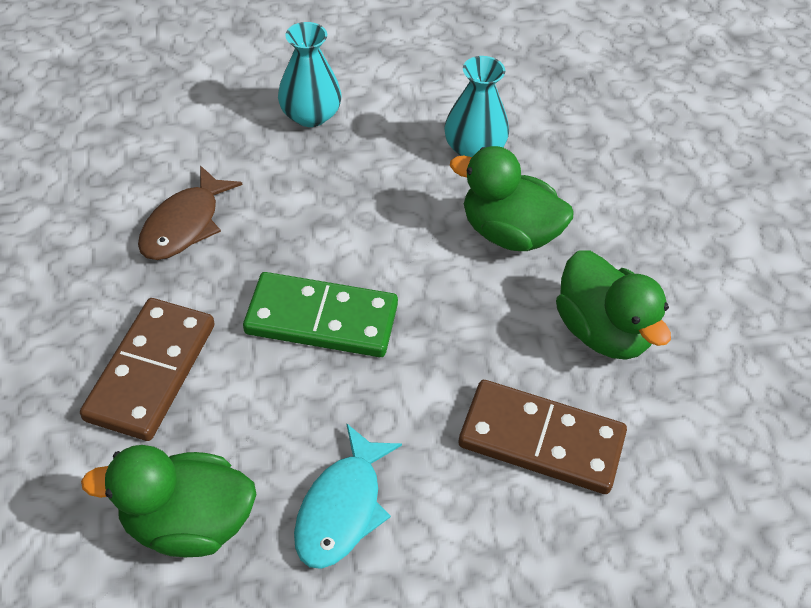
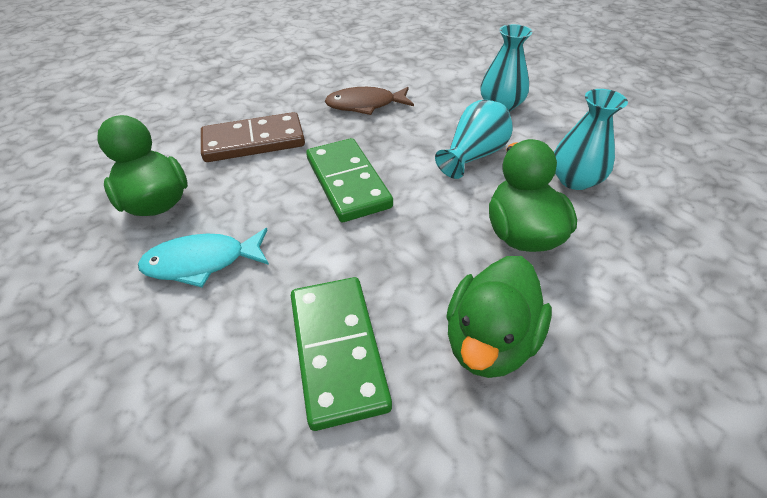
camera: 60 degrees right, 5 degrees down
brown domino [458,380,627,494] -> green domino [291,277,392,431]
none -> turquoise vase [435,100,513,179]

